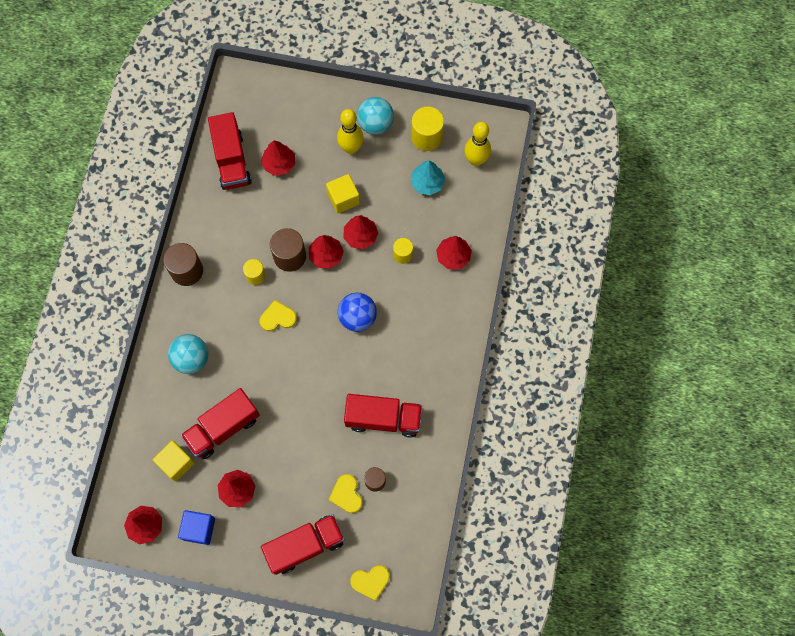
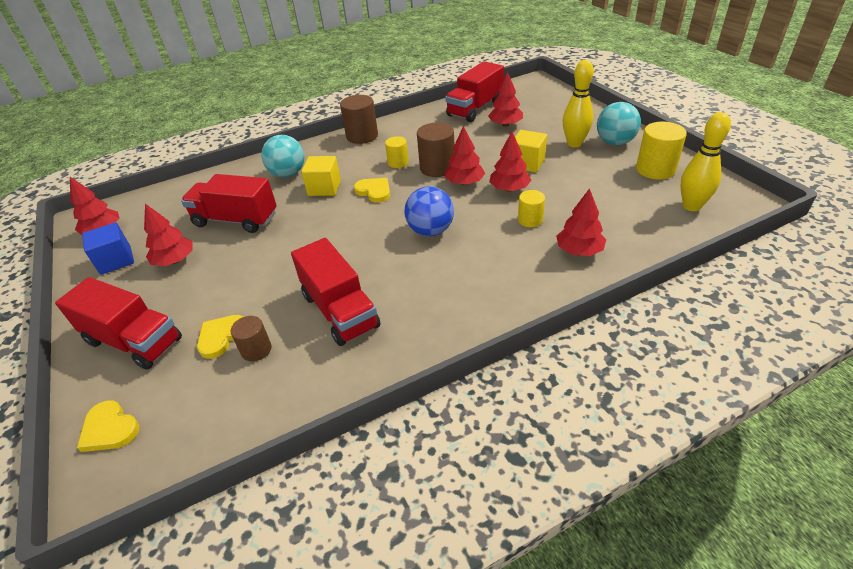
camera: 55 degrees right, 30 degrees down
yellow cube [153,440,195,482] -> yellow cube moved to [301,156,341,196]
turquoise tree [411,161,445,195] -> none

